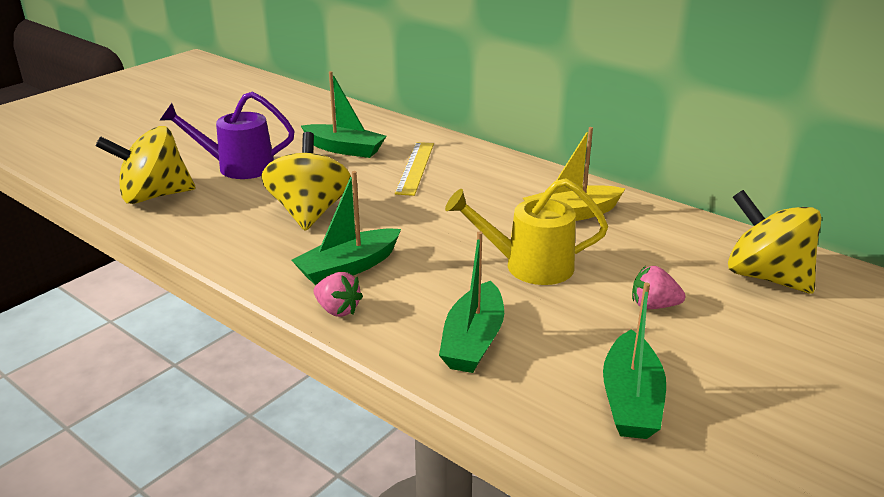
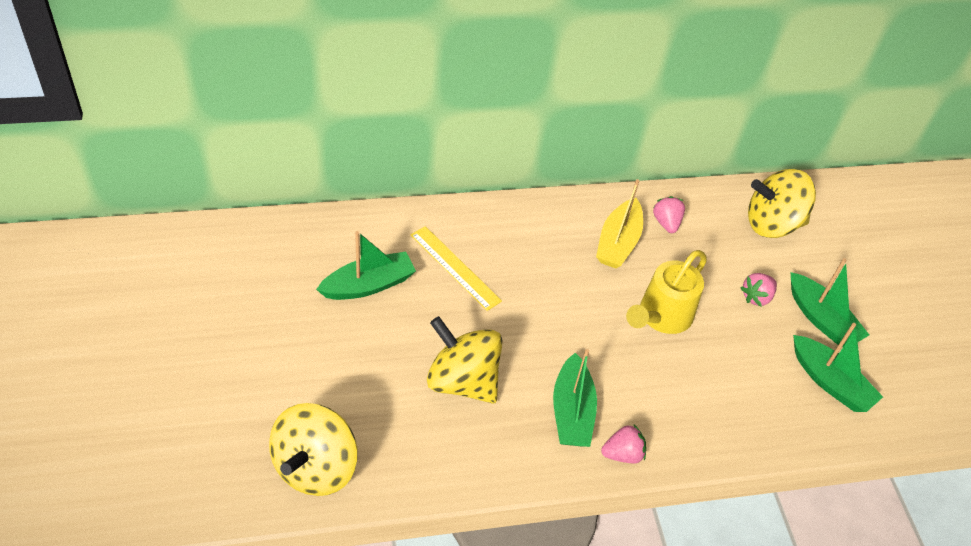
camera: 55 degrees left, 20 degrees up
purple watering can [160,92,295,179] -> none
green boat [439,231,504,373] -> green boat moved to [791,258,869,347]
none -> pink strawberry [653,196,685,233]

